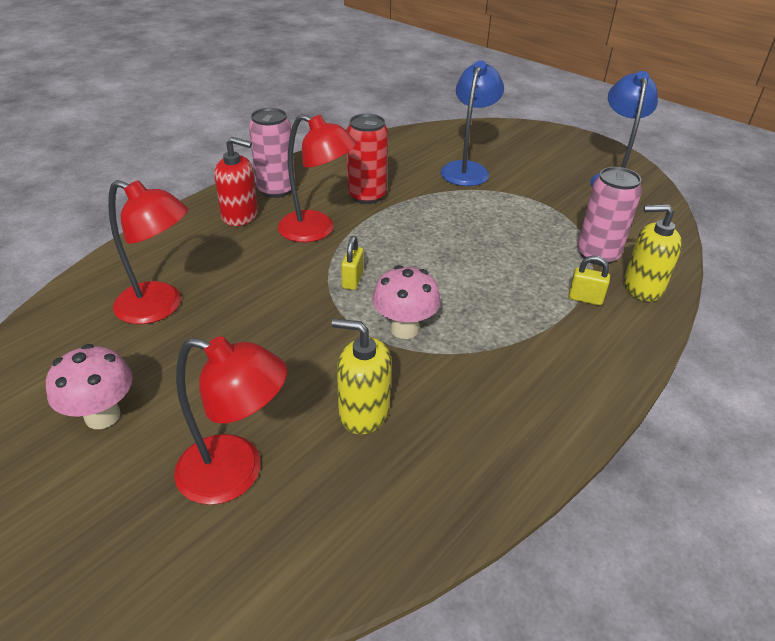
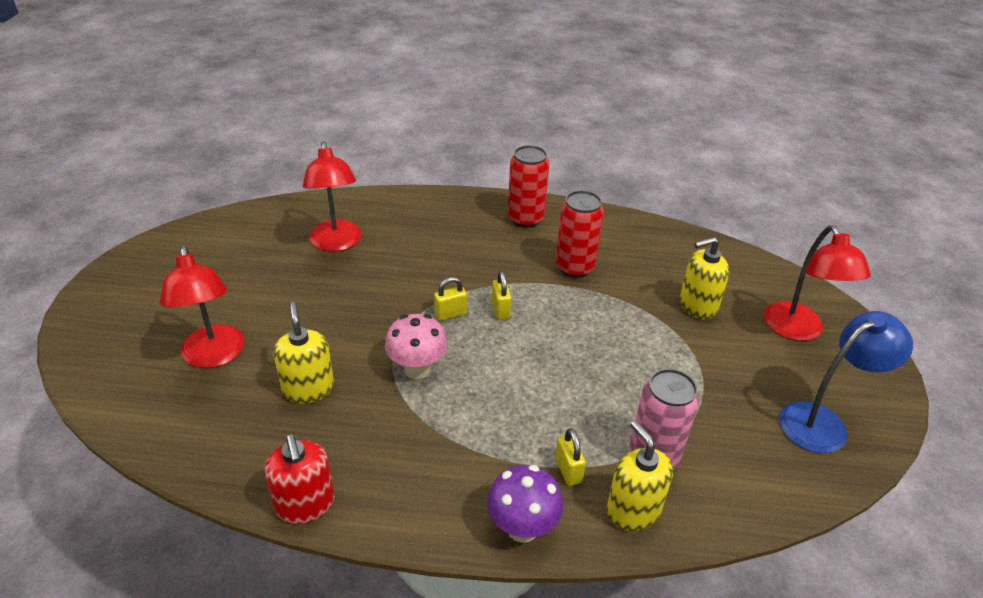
camera: 55 degrees right, 0 degrees up
pink mushroom [46,344,133,429] -> none
red soap dispenser [214,137,258,226] -> red soap dispenser moved to [264,434,335,524]
pink can [249,108,295,198] -> red can [508,145,549,228]
red lamp [278,114,357,242] -> red lamp moved to [764,225,871,341]
blue lamp [440,60,504,186] -> yellow soap dispenser [680,237,730,320]
none -> purple mushroom [487,465,563,543]
none -> yellow padlock [492,271,511,320]

